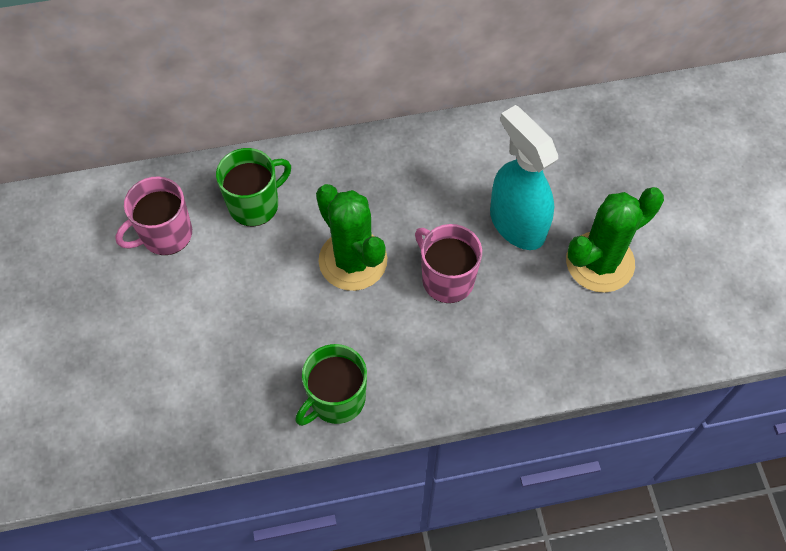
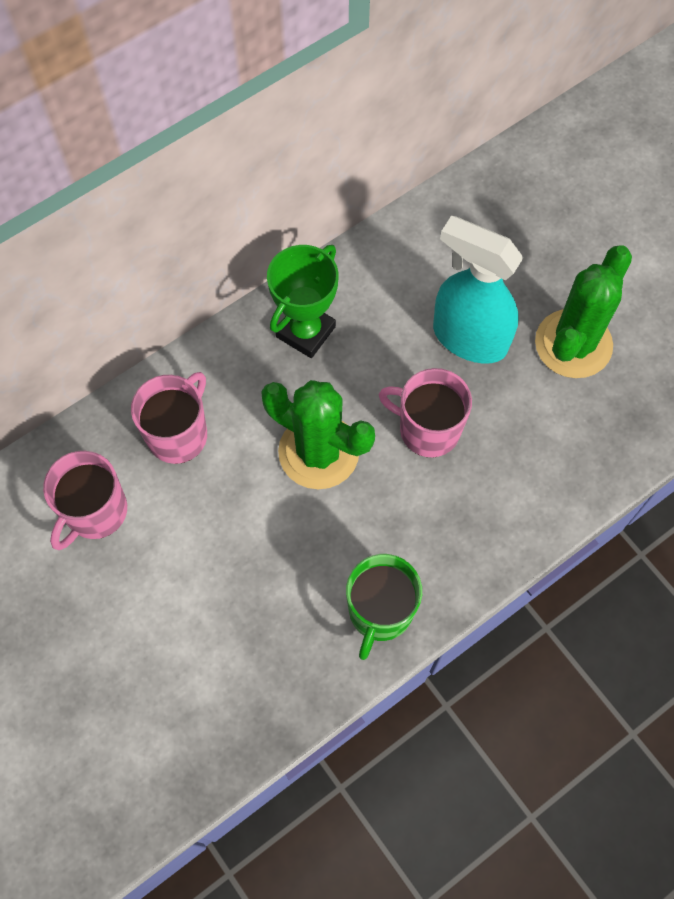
camera: 25 degrees left, 5 degrees up
green mug [216,148,291,226] -> pink mug [131,372,207,464]
none -> green trophy [267,245,339,358]

